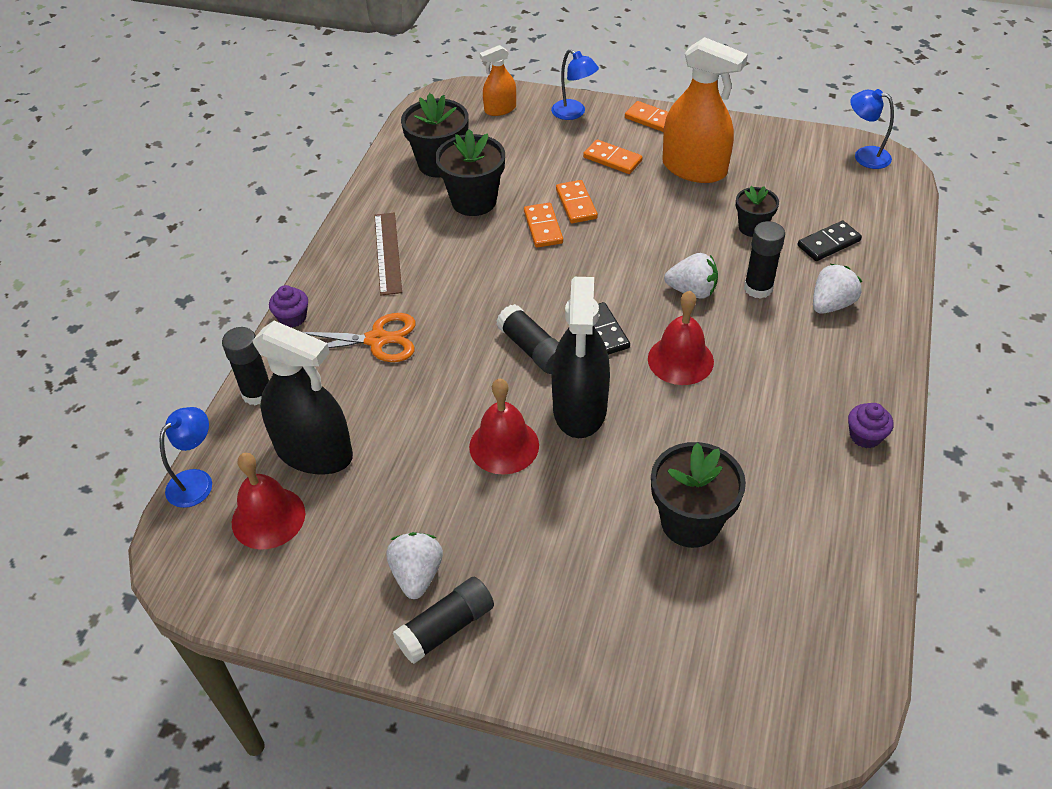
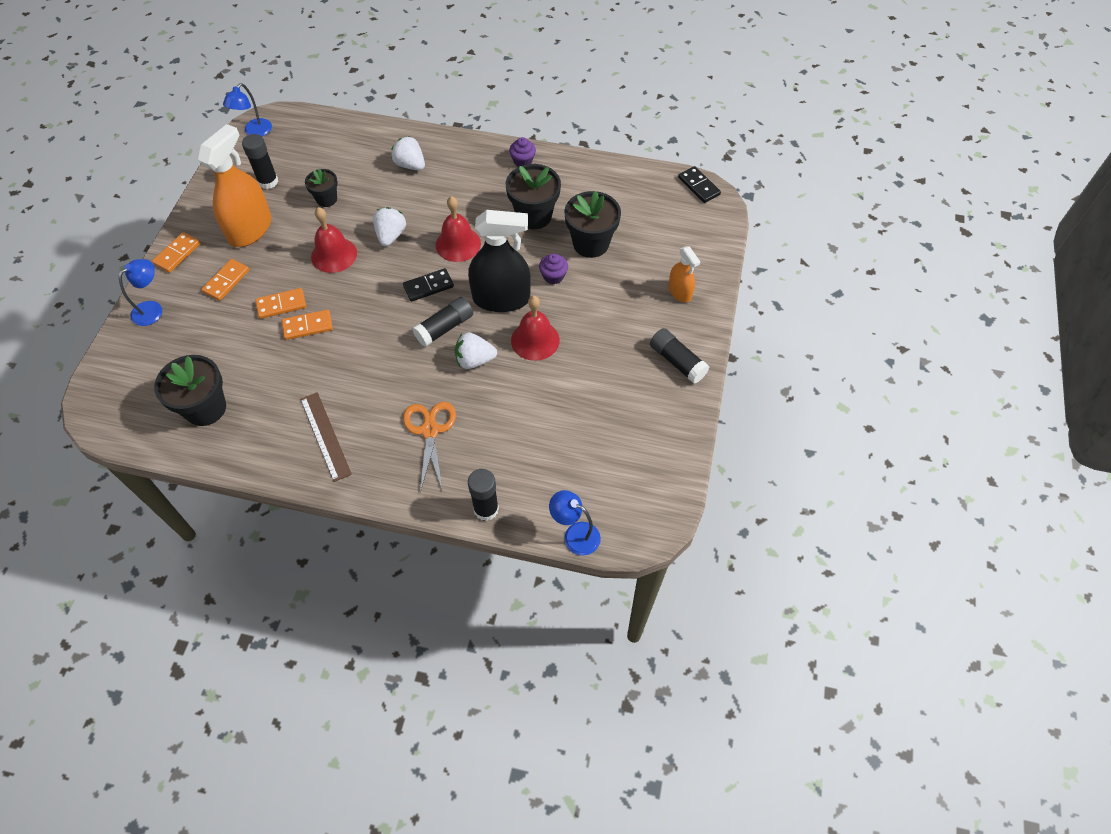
camera: 95 degrees left, 10 degrees up
red bell [232,453,305,549] -> red bell moved to [311,207,357,273]
black spray bottle [252,321,353,475] -> none
purple cupcake [269,285,308,328] -> purple cupcake moved to [539,253,568,284]
brown ruler [374,212,402,295] -> brown ruler turned 75 degrees clockwise [300,392,352,482]
white strawberry [386,532,443,599] -> white strawberry moved to [455,333,497,369]
black flower pot [435,129,505,216] -> black flower pot moved to [506,164,561,229]
orange spray bottle [480,45,516,116] -> orange spray bottle moved to [669,246,700,302]
black glue stick [744,221,785,299] -> black glue stick moved to [242,134,278,189]
black domino [798,221,862,261] -> black domino moved to [678,166,721,203]

